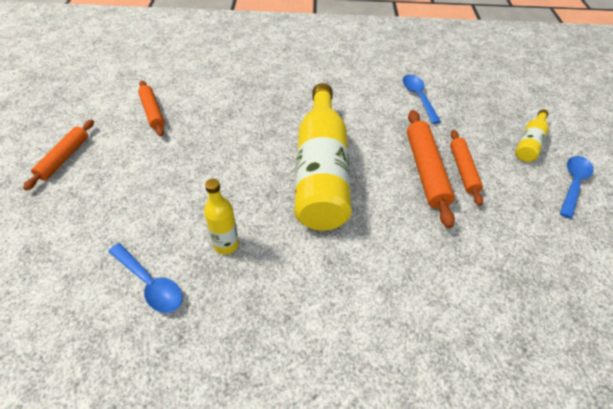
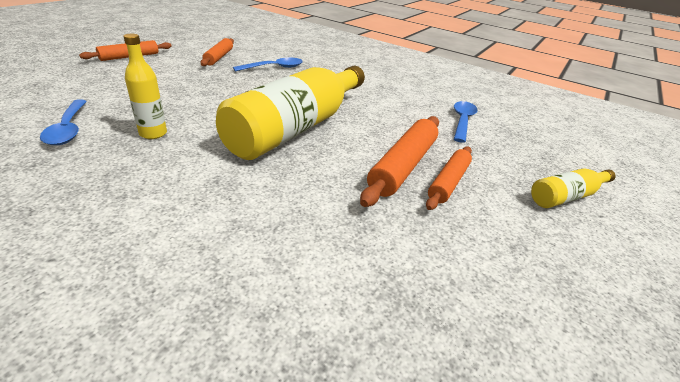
camera: 30 degrees right, 15 degrees down
blue spoon [560,156,593,219] -> blue spoon moved to [233,58,303,72]

